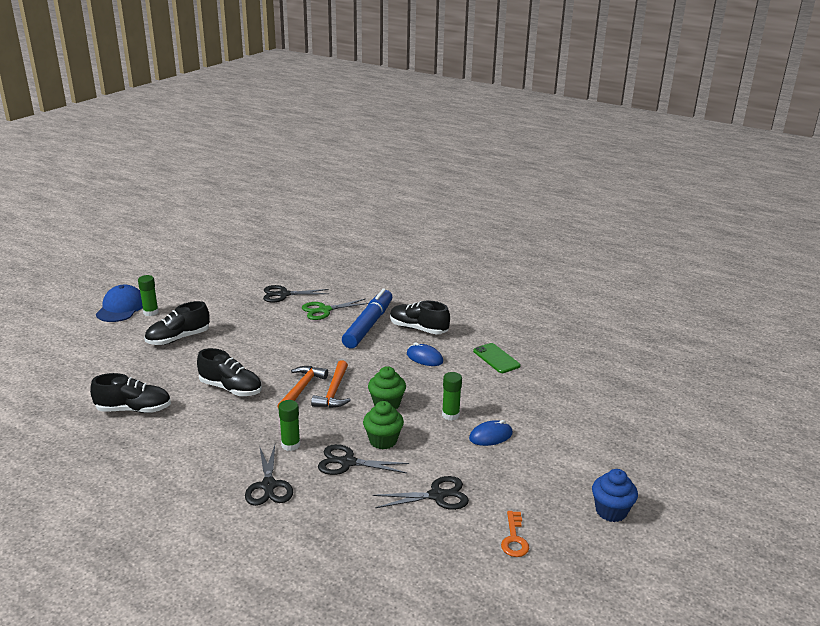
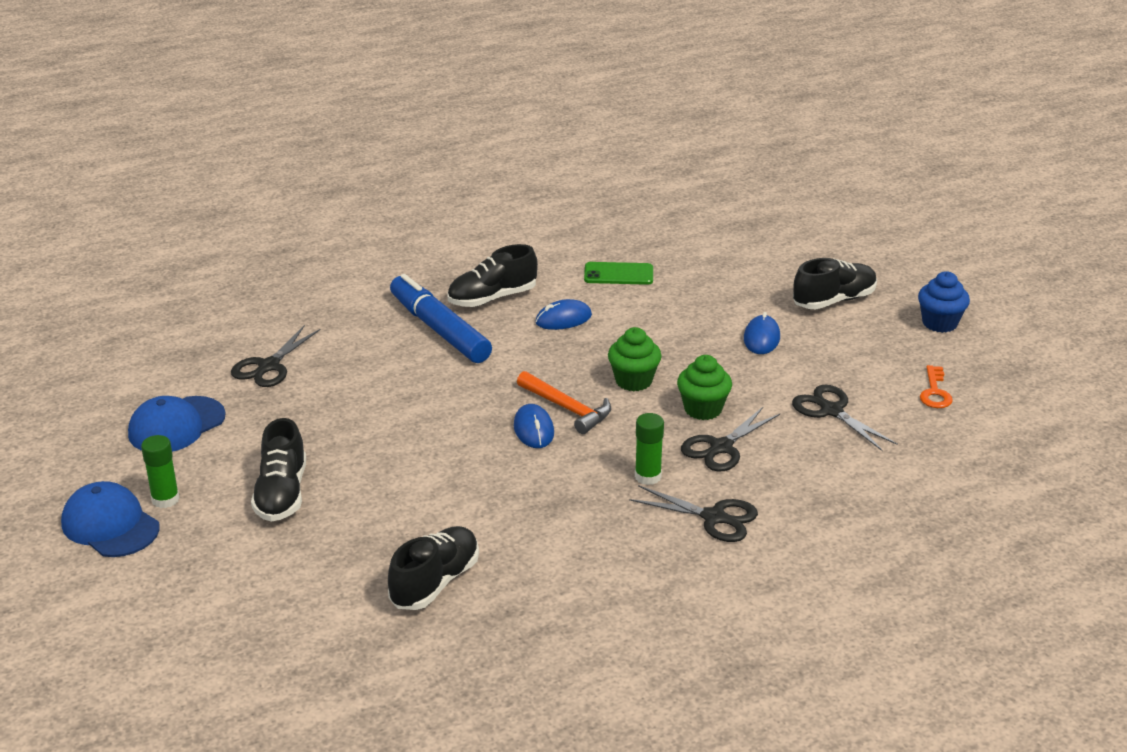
camera: 55 degrees left, 5 degrees up
black shoe [197,348,262,396] -> black shoe moved to [793,258,877,309]
orange hammer [277,366,328,407] -> blue mouse [514,404,554,448]
green scissors [302,298,368,320] -> none
black scissors [373,476,469,510] -> black scissors turned 60 degrees counterclockwise [792,385,898,451]
green glue stick [442,372,462,421] -> none
orange key [501,511,529,557] -> orange key turned 60 degrees clockwise [920,365,953,408]
none -> blue cap [128,396,226,452]

